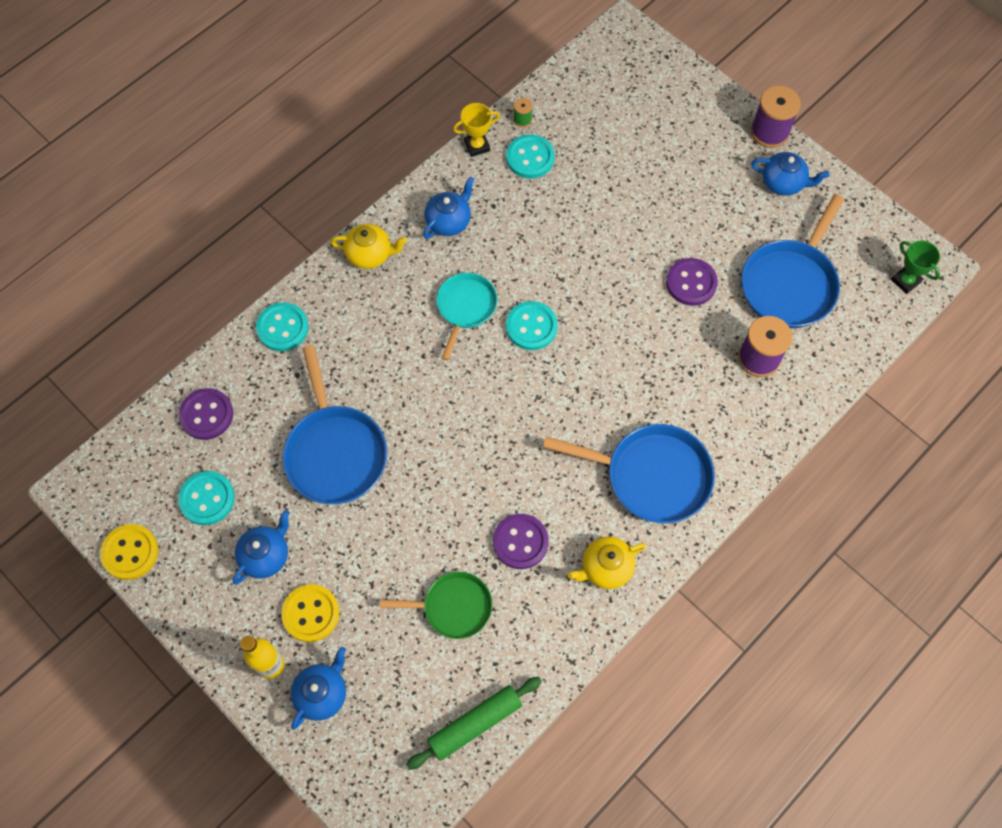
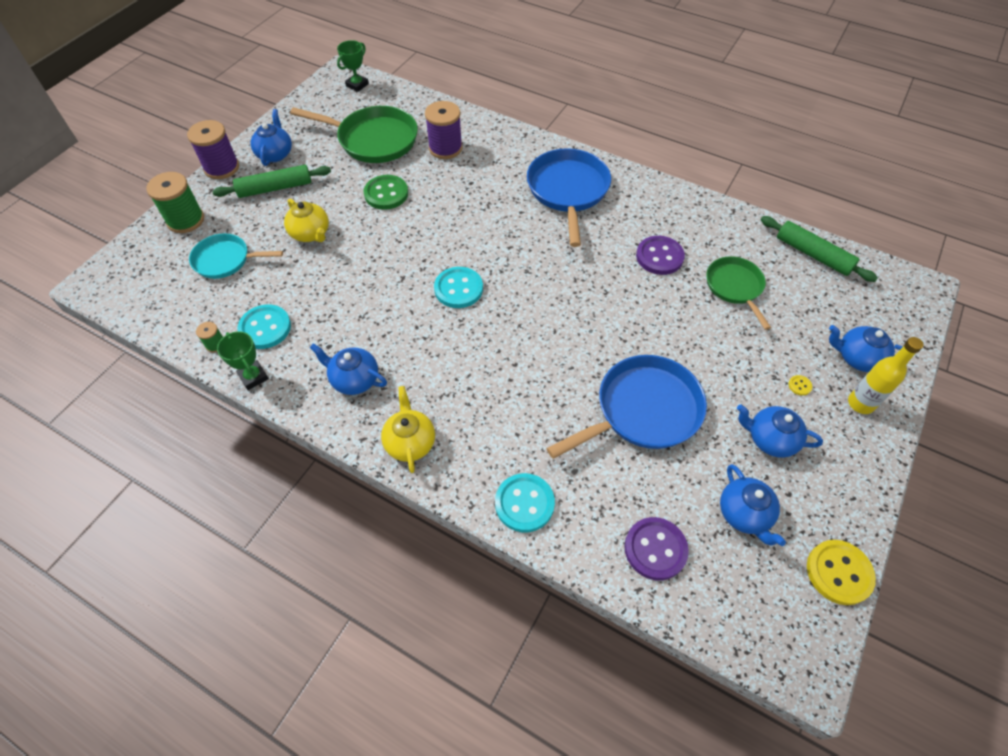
camera: 105 degrees left, 10 degrees down
turquoise button [178,471,235,525] -> blue teapot [720,464,786,546]
yellow button [281,584,339,642] -> yellow button [788,375,812,396], size x0.42
turquoise pan [436,273,497,360] -> turquoise pan moved to [189,233,283,279]
yellow trophy [453,103,500,157] -> green trophy [217,331,269,390]
yellow teapot [568,537,646,589] -> yellow teapot moved to [284,199,329,242]
purple button [666,258,718,306] -> green button [364,175,408,210]
blue pan [741,194,844,328] -> green pan [290,106,418,163]
none -> green spool [146,172,204,233]
none -> green rolling pin [212,165,331,198]

